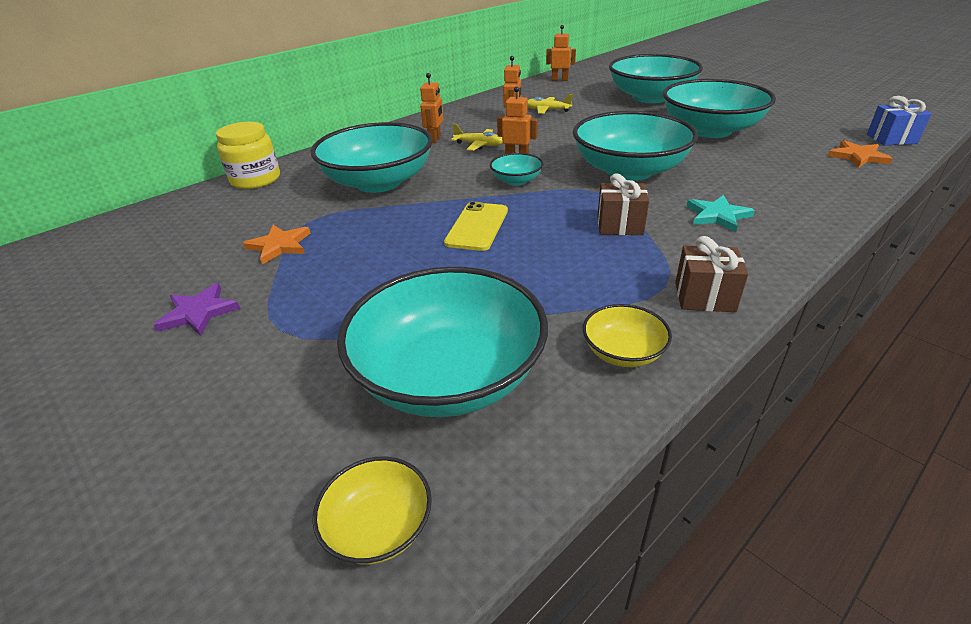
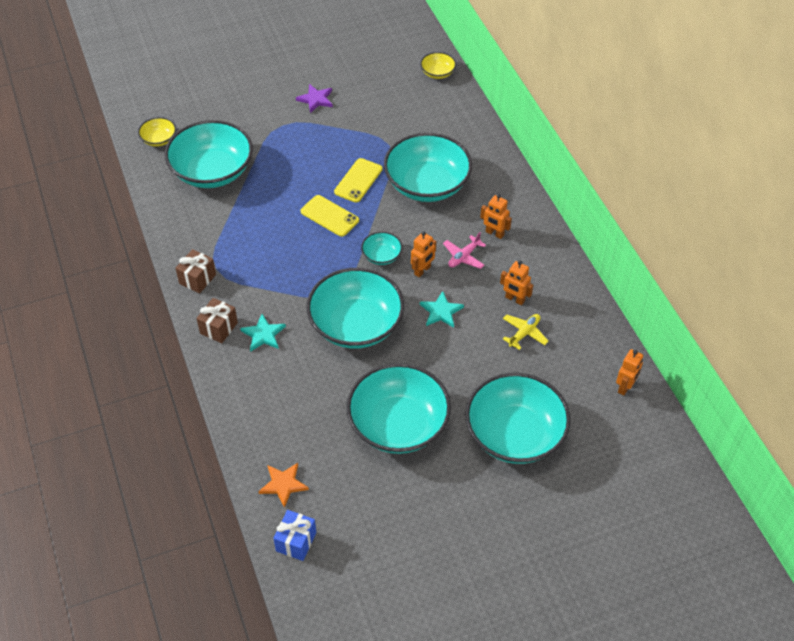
camera: 110 degrees right, 15 degrees up
yellow jar [216,122,280,189] -> none
orange star [243,225,311,265] -> none
yellow plane [451,124,503,151] -> pink plane [443,232,486,269]
yellow bowl [583,304,672,367] -> yellow bowl moved to [420,52,456,79]
brown gift [597,173,649,235] -> brown gift moved to [197,298,238,343]
none -> yellow phone [334,158,383,202]
none -> turquoise star [420,291,464,328]

